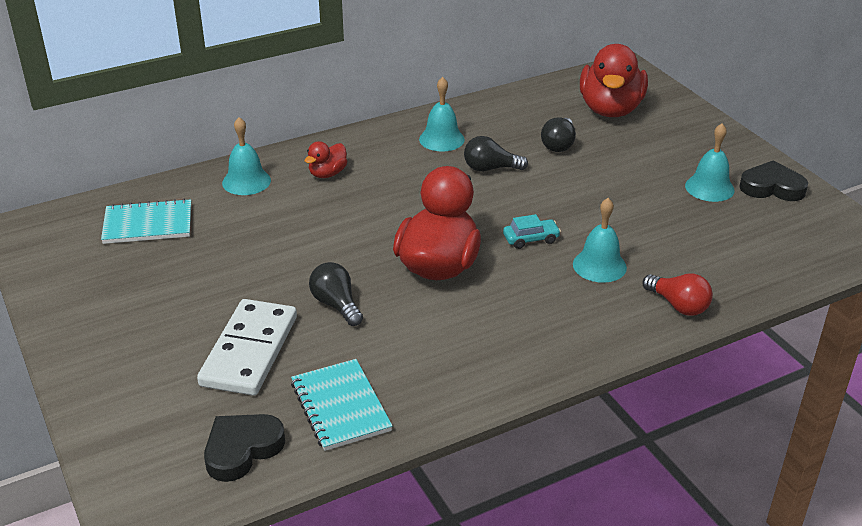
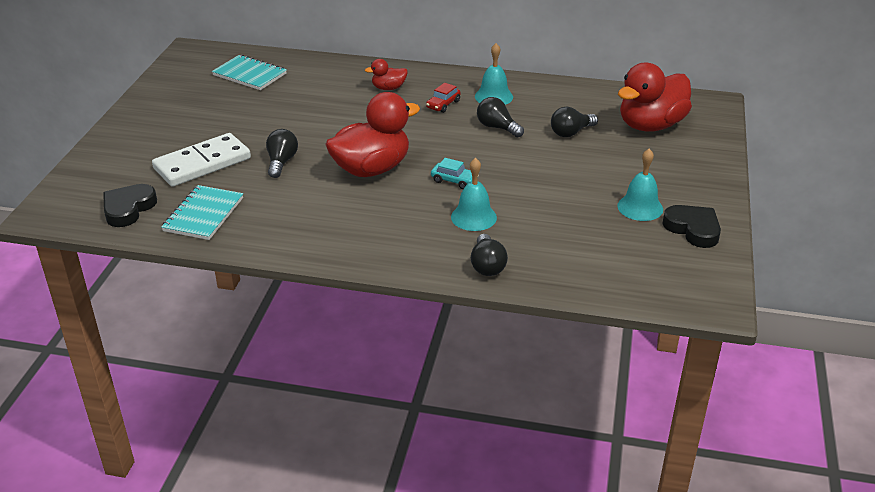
camera: 40 degrees right, 0 degrees up
black heart [204,414,285,482] -> black heart turned 60 degrees counterclockwise [103,184,157,227]
turquoise bell [222,117,271,195] -> none
red light bulb [643,273,713,316] -> black light bulb [471,234,508,276]
none -> red car [426,83,461,113]

